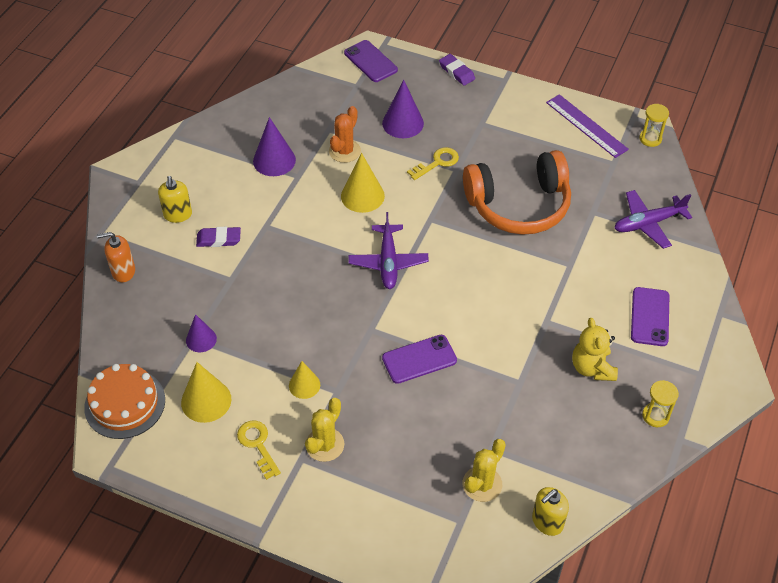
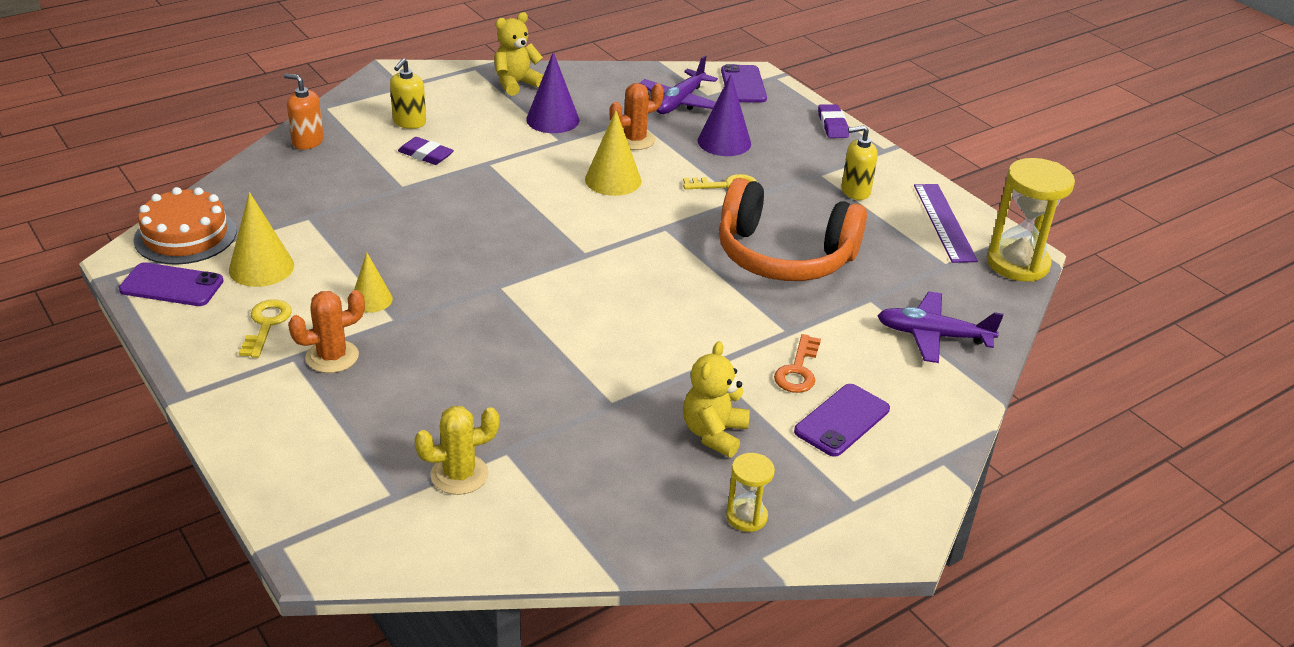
camera: 30 degrees right, 15 degrees down
purple cone [186,314,217,352] -> none
yellow cactus [305,398,344,462] -> orange cactus [288,290,365,373]
purple plane [349,212,429,289] -> purple plane moved to [640,55,718,114]
purple phone [382,335,457,384] -> purple phone moved to [119,263,223,306]
yellow soap dispenser [532,487,569,536] -> yellow soap dispenser moved to [842,125,878,200]
yellow hourglass [639,104,669,147] -> yellow hourglass [987,158,1075,282], size x1.93
none -> yellow teddy bear [494,12,543,96]
none -> orange key [774,334,821,393]

